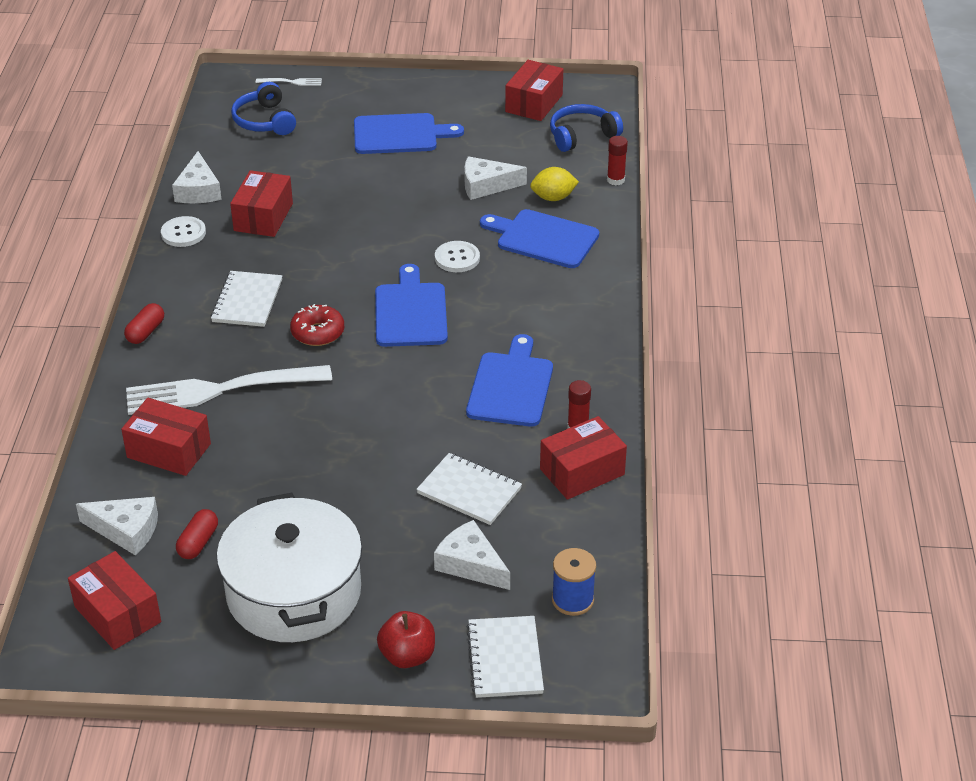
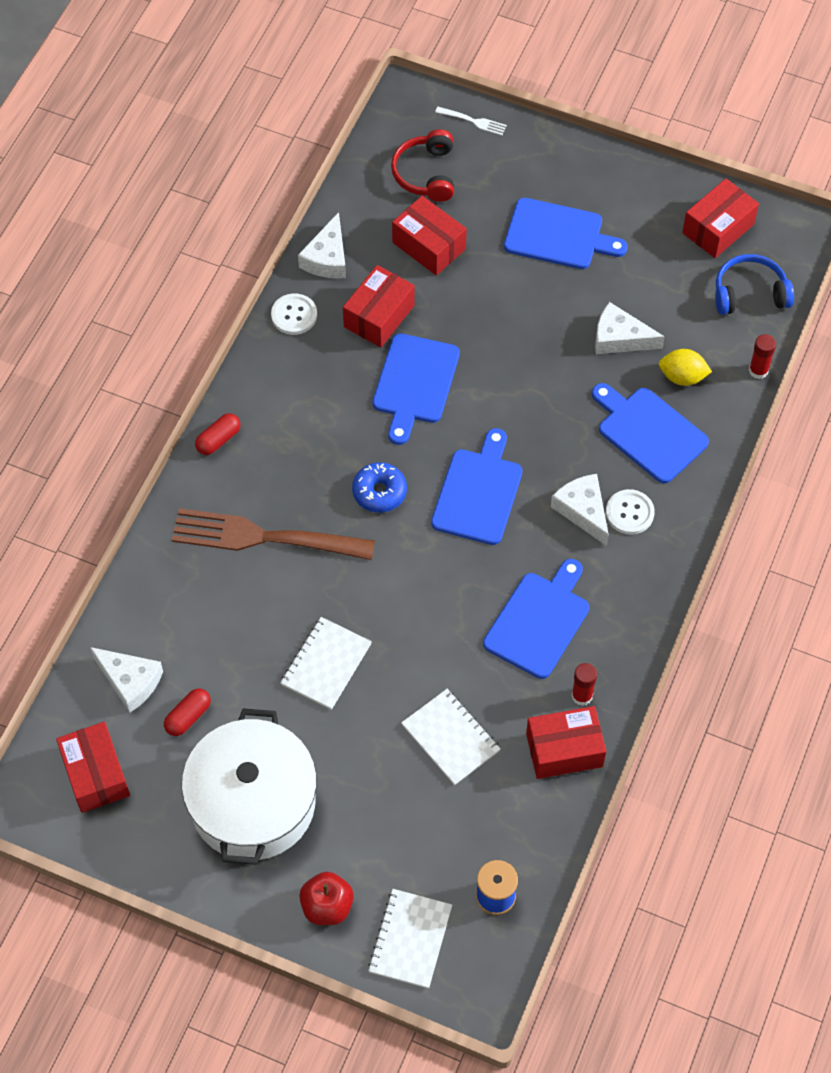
camera: 20 degrees right, 20 degrees up
red box [121,398,211,476] -> red box moved to [392,196,467,276]
white fork [126,365,332,415] -> brown fork [172,508,375,560]
white notebook [211,271,282,327] -> white notebook moved to [280,617,372,710]
blue headphones [231,82,296,135] -> red headphones [391,129,454,202]
red donut [290,304,344,346] -> blue donut [352,462,407,513]
white cheese [434,520,510,590] -> white cheese moved to [551,474,609,546]
white button [435,241,480,272] -> white button moved to [606,489,655,535]
none -> blue cutting board [373,333,460,445]

